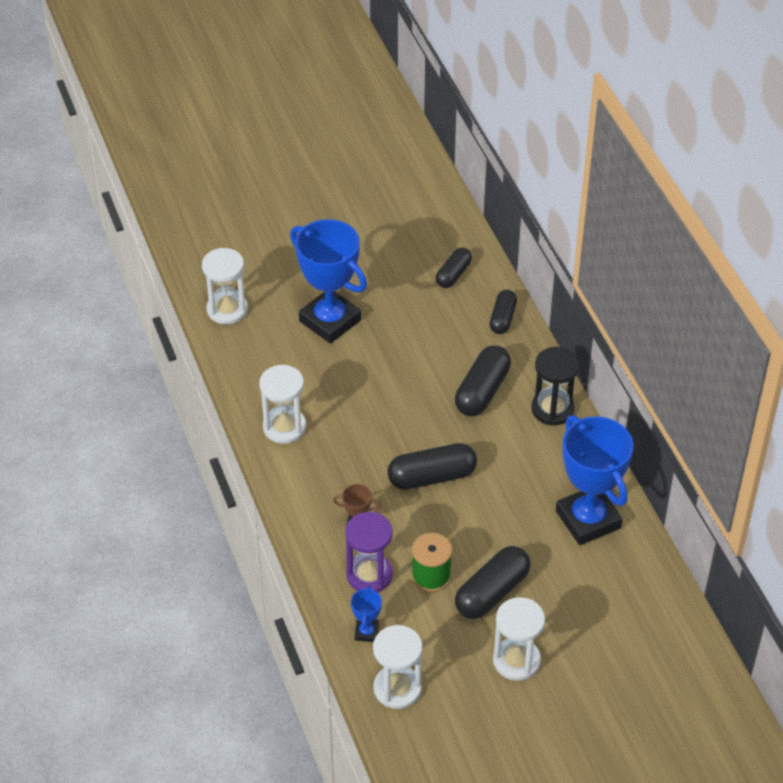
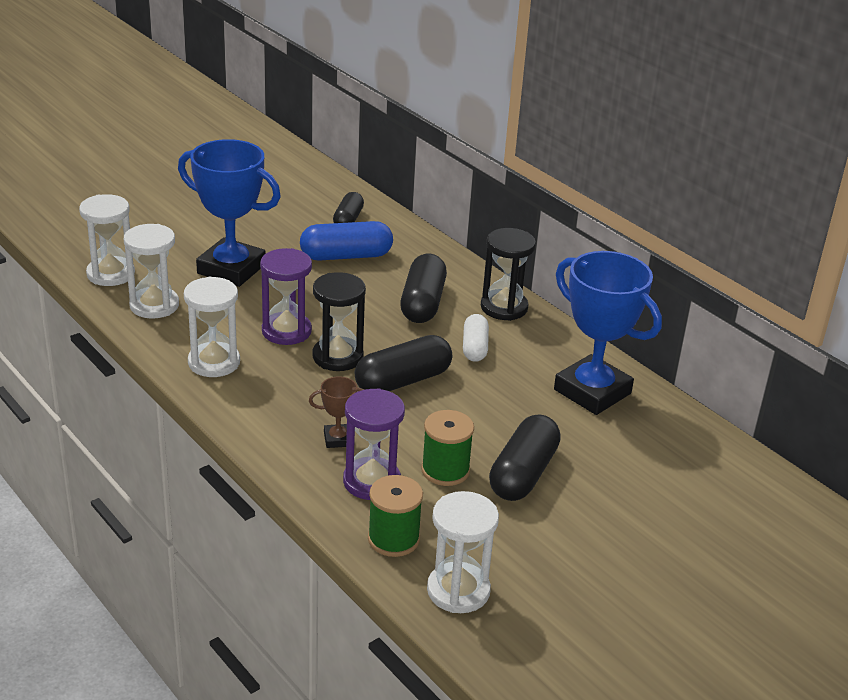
camera: 20 degrees left, 15 degrees down
blue trophy [351,585,382,642] -> green spool [368,475,423,557]
black capsule [490,290,517,334] -> none
white hourglass [493,597,545,681] -> white hourglass moved to [124,224,179,319]
none -> purple hourglass [260,248,312,345]
none -> blue capsule [300,221,393,261]
none -> black hourglass [313,272,366,371]
none -> white capsule [463,314,489,362]

